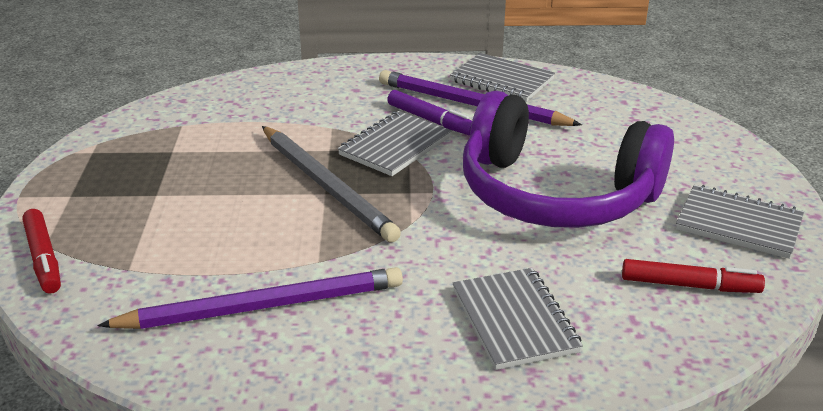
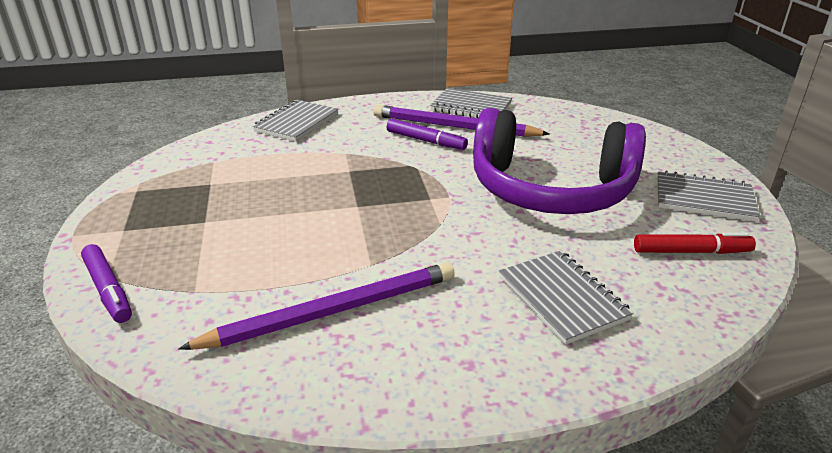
camera: 10 degrees left, 0 degrees up
red marker [22,209,61,294] -> purple marker [81,244,132,323]
grey pencil [262,126,401,242] -> none
grey notebook [338,111,452,176] -> grey notebook moved to [252,100,338,142]

